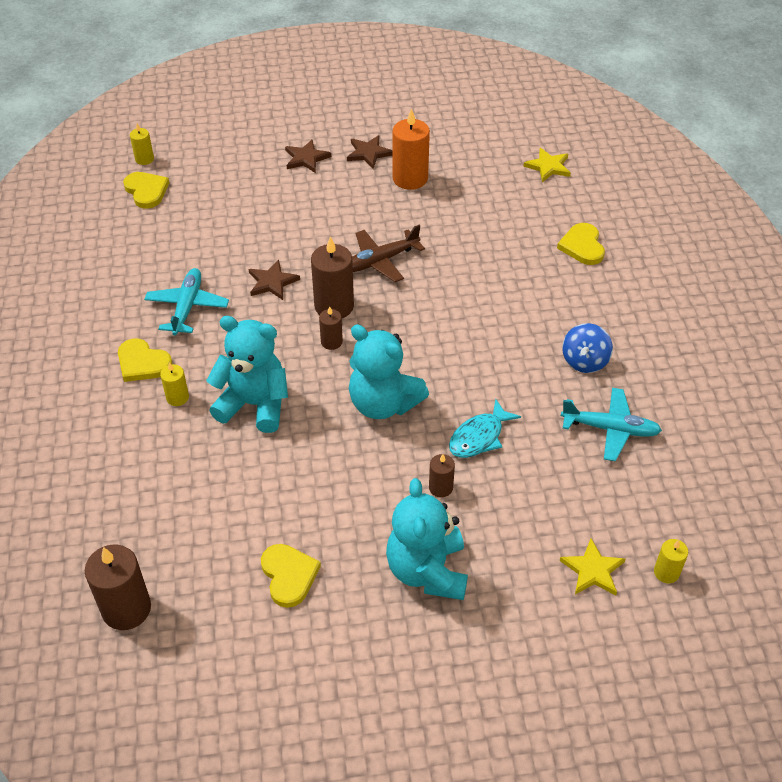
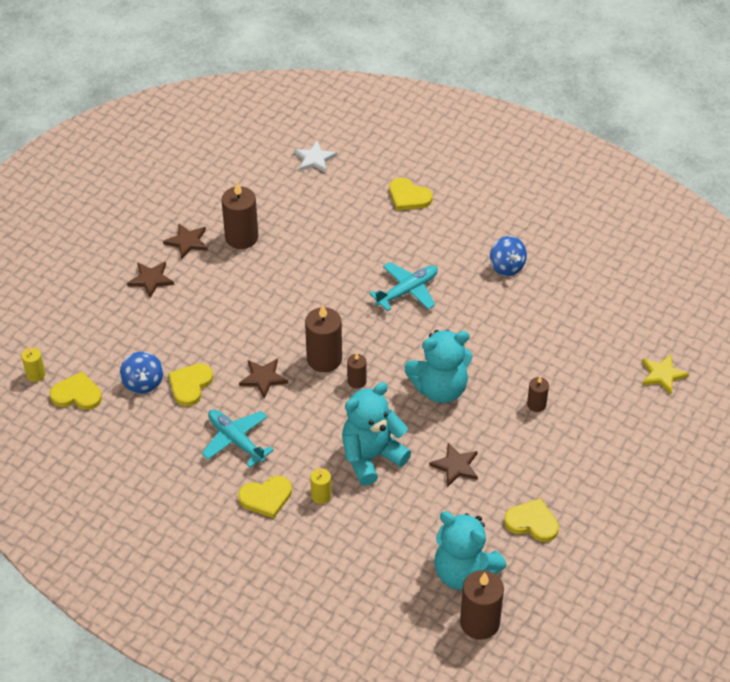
camera: 50 degrees left, 0 degrees up
brown plane [352,225,425,282] -> none
turquoise teddy bear [386,478,468,600] -> turquoise teddy bear moved to [434,512,506,590]
orange candle [392,108,430,190] -> brown candle [222,182,258,249]
turquoise fish [449,398,521,458] -> none
yellow star [523,148,571,182] -> white star [294,141,337,173]
turquoise plane [561,388,662,461] -> turquoise plane moved to [369,262,438,311]
yellow candle [654,539,688,583] -> none
none -> blue spinning top [120,352,163,394]
none -> yellow heart [168,363,213,406]
none -> brown star [429,443,478,487]

